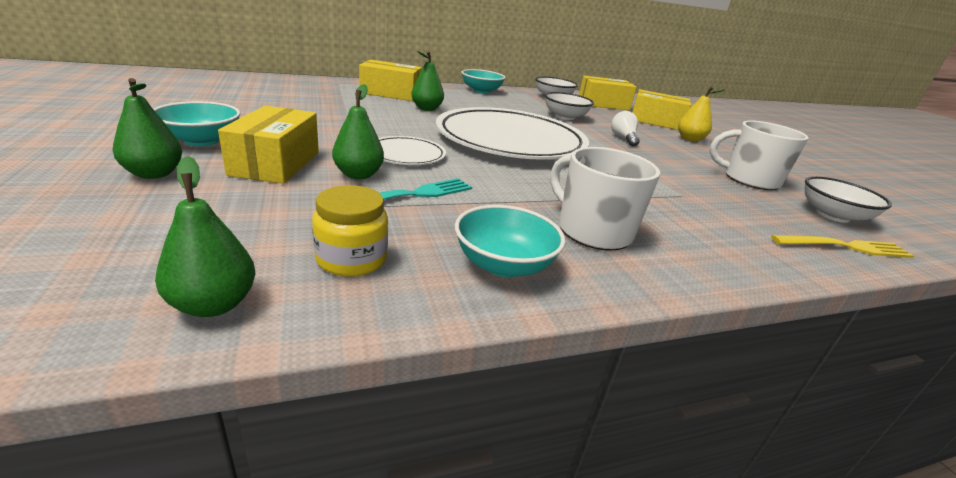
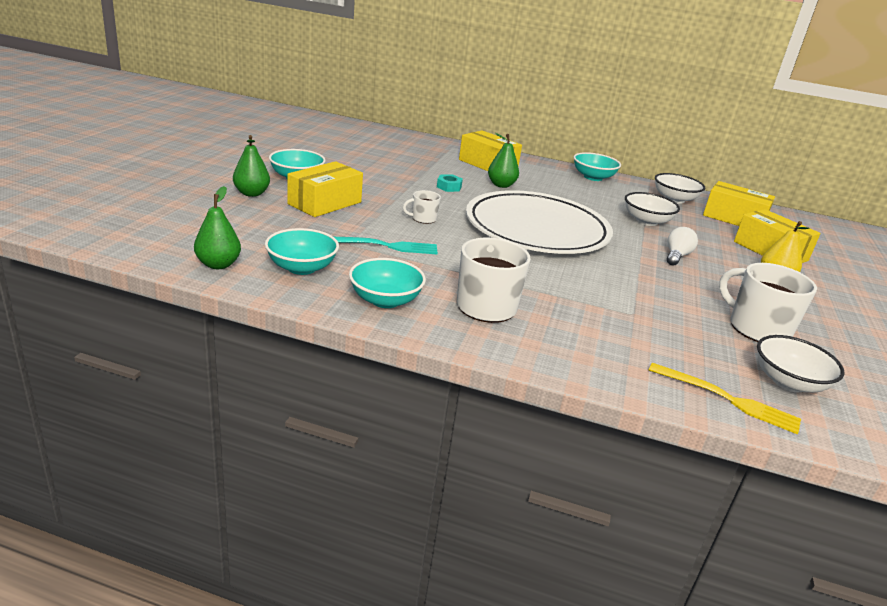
camera: 35 degrees right, 0 degrees up
yellow jar [312,185,388,277] -> turquoise bowl [265,228,339,275]
green pear [332,84,384,179] -> none
white plate [378,136,446,165] -> white mug [403,190,441,224]
none -> turquoise nut [437,174,463,192]

